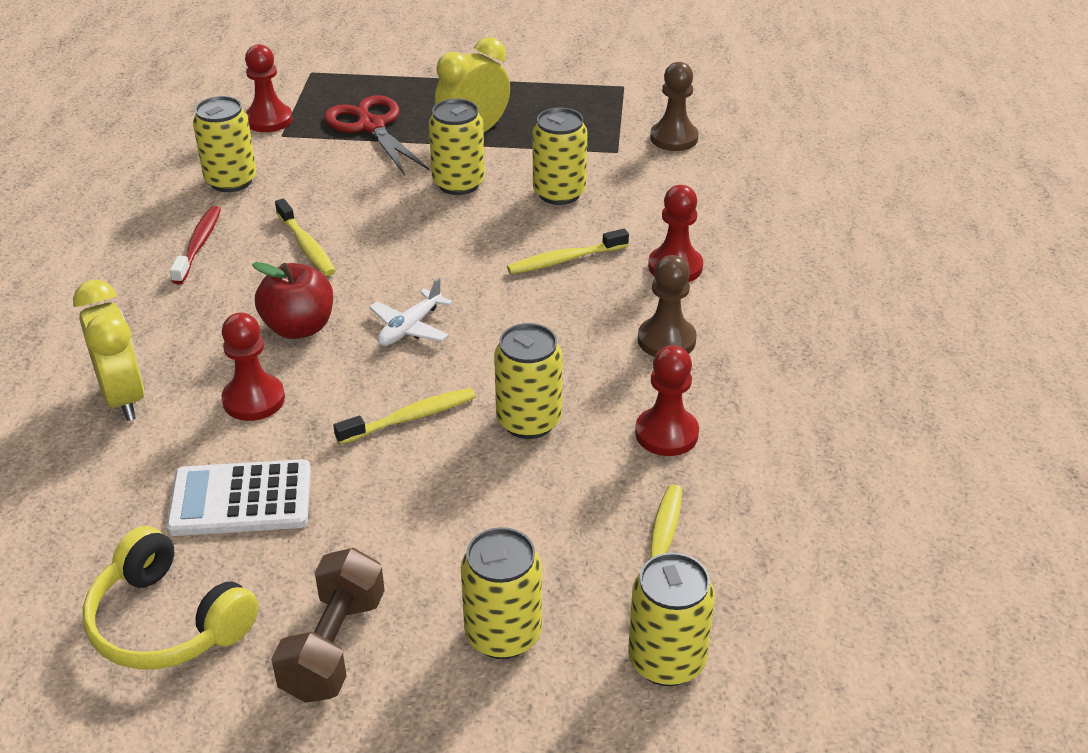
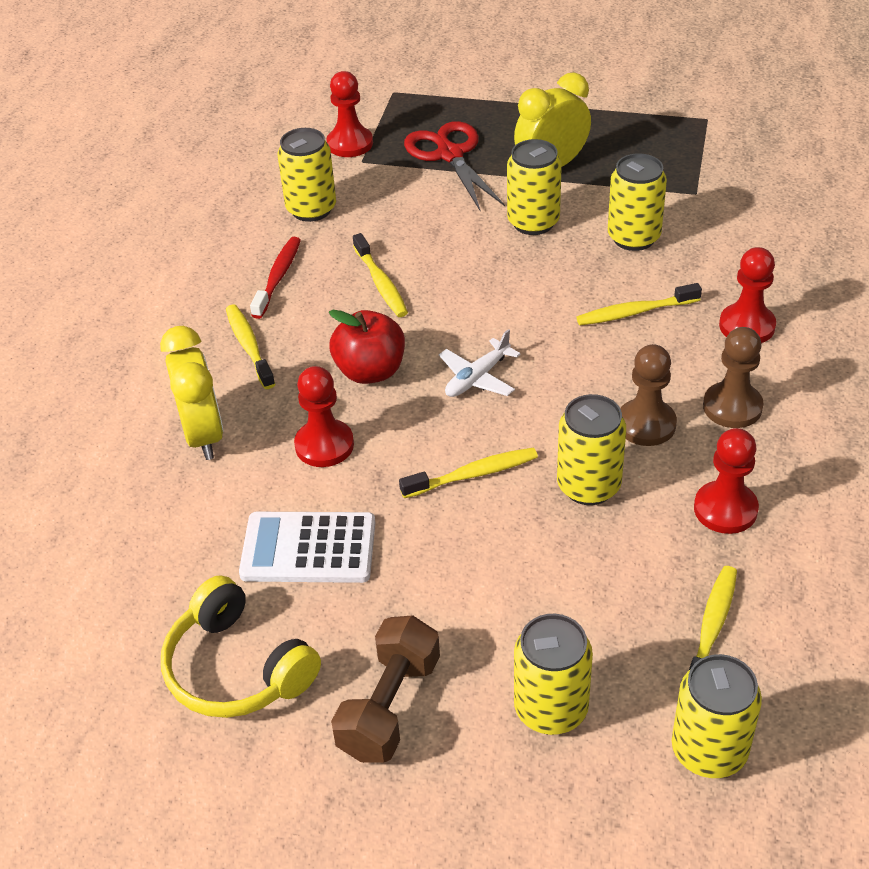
camera: 10 degrees right, 5 degrees up
brown pawn [650,62,699,151] -> brown pawn moved to [620,344,677,446]
none -> yellow toothbrush [226,304,275,389]

